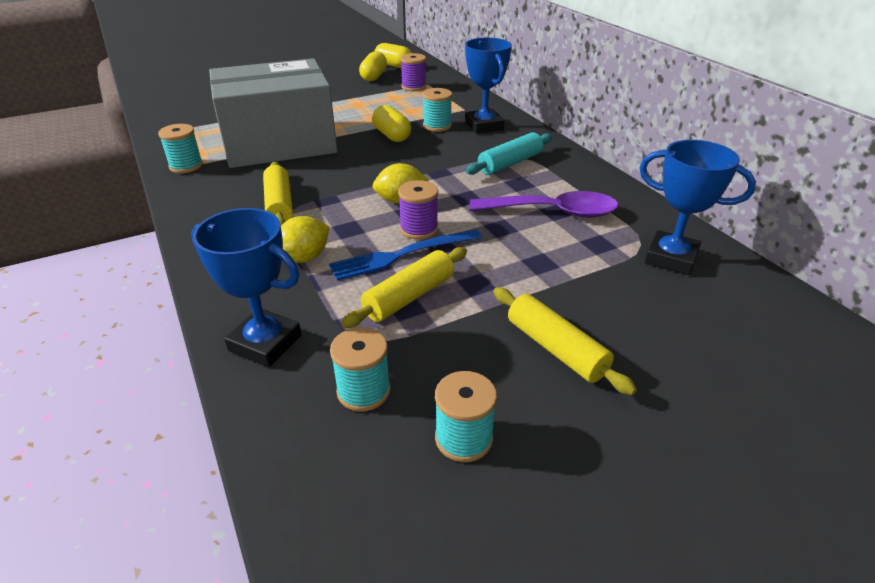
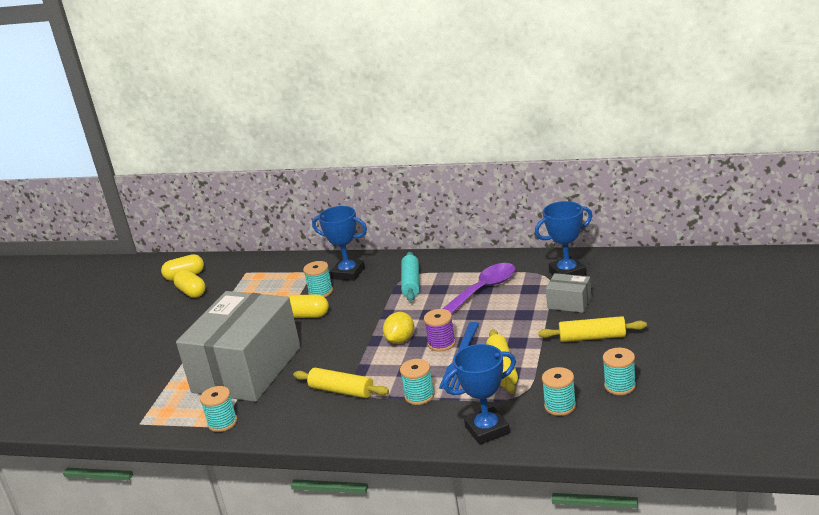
camera: 45 degrees left, 10 degrees down
yellow lemon [281,216,329,263] -> turquoise spool [400,359,434,405]
purple spool [400,53,426,91] -> none
none -> grey box [546,273,592,313]

